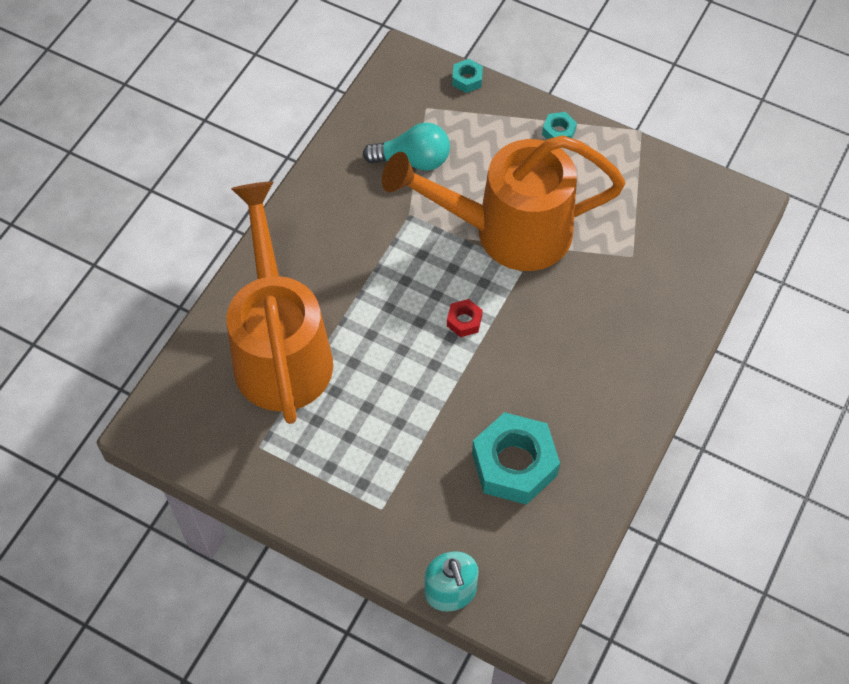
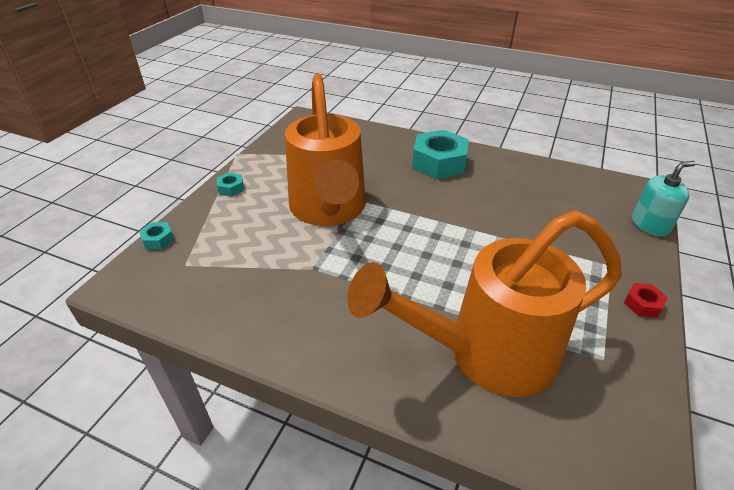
camera: 95 degrees left, 20 degrees down
turquoise light bulb [363,122,450,171] -> none
red nut [447,299,483,337] -> red nut moved to [624,283,668,318]
turquoise nut [472,412,560,505] -> turquoise nut moved to [412,130,468,179]

